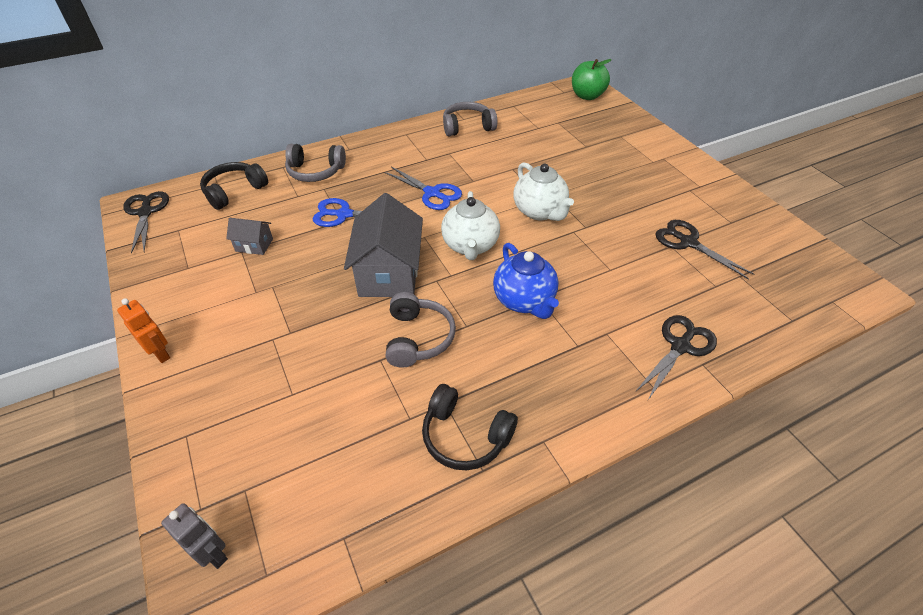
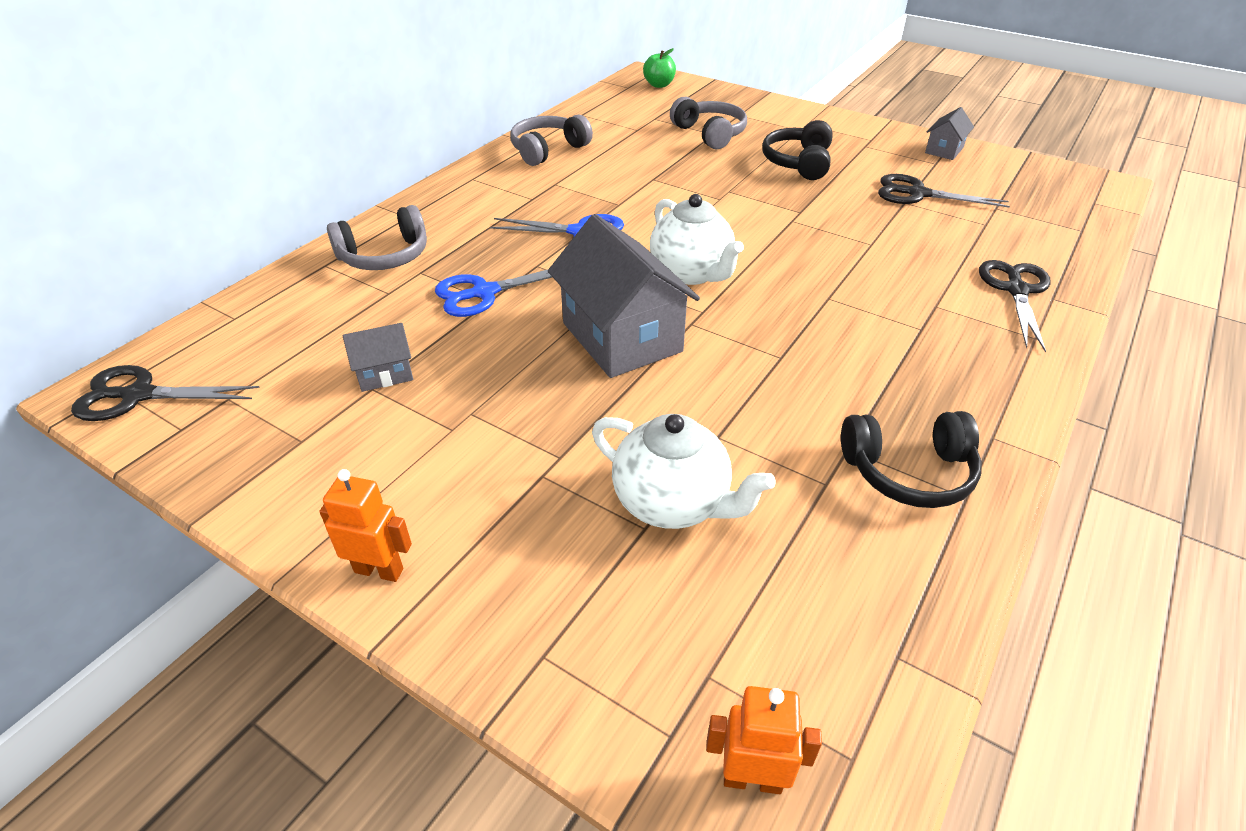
camera: 30 degrees left, 5 degrees down
black scissors [123,191,169,254] -> black scissors turned 45 degrees counterclockwise [71,365,260,421]
grey robot [161,503,228,569] -> orange robot [706,686,822,794]
black headphones [200,162,268,210] -> black headphones moved to [762,120,833,180]
grey headphones [386,292,456,368] -> grey headphones moved to [670,97,747,149]
blue teapot [493,243,559,319] -> none
white teapot [513,162,574,221] -> white teapot moved to [592,414,776,529]
green apple [572,59,612,100] -> green apple [643,48,676,88], size x0.66
none -> grey house [925,107,974,160]

